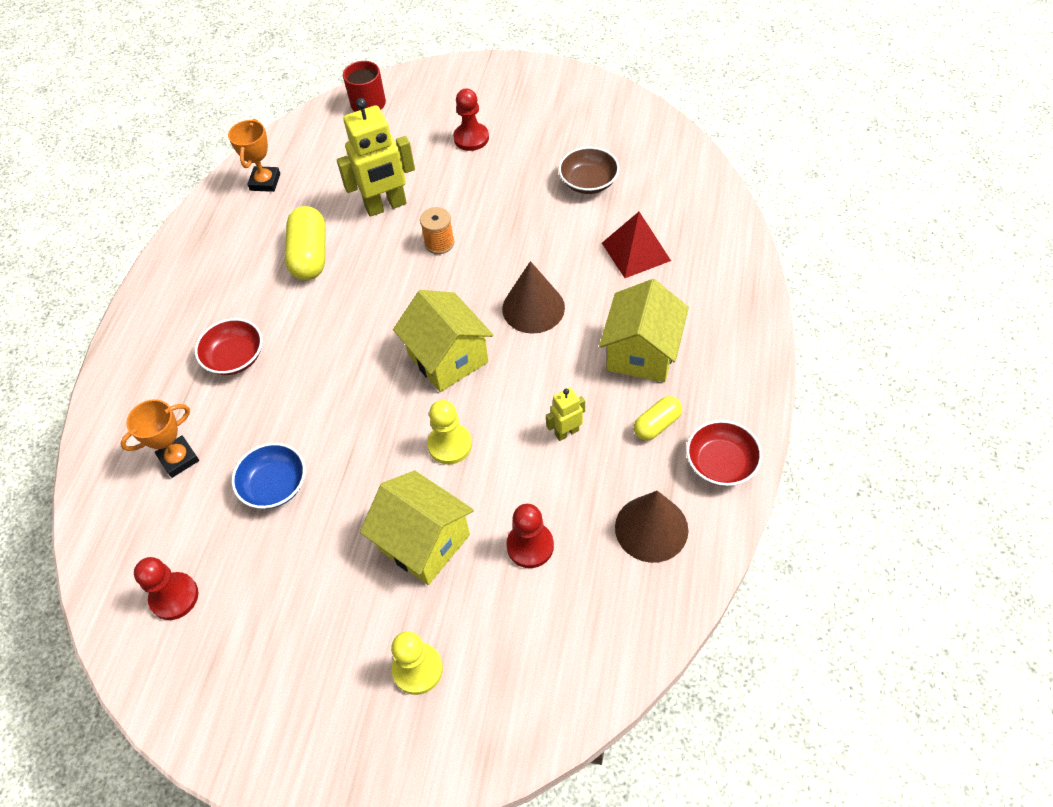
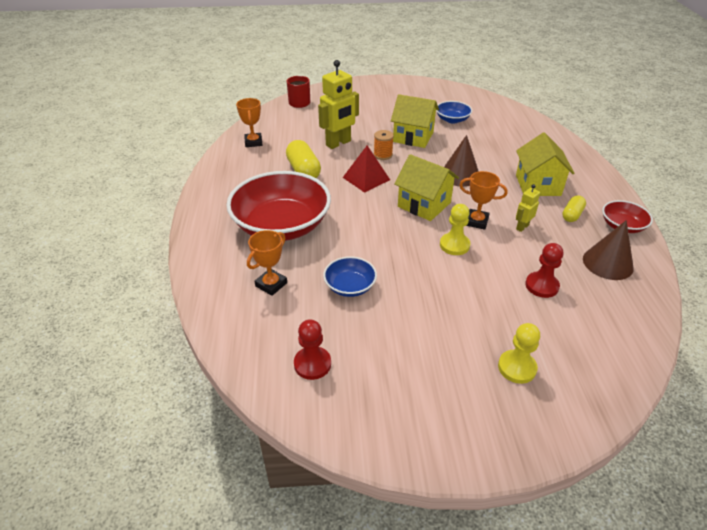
camera: 20 degrees left, 15 degrees down
red bowl [195,318,262,375] -> red bowl [226,171,331,241], size x2.14
yellow house [360,470,474,585] -> yellow house moved to [391,94,439,148]
red pawn [453,88,489,151] -> none
brown bowl [558,147,619,194] -> blue bowl [436,101,472,123]
red pyramid [602,212,671,278] -> red pyramid moved to [343,146,390,193]
none -> orange trophy [460,171,507,230]

